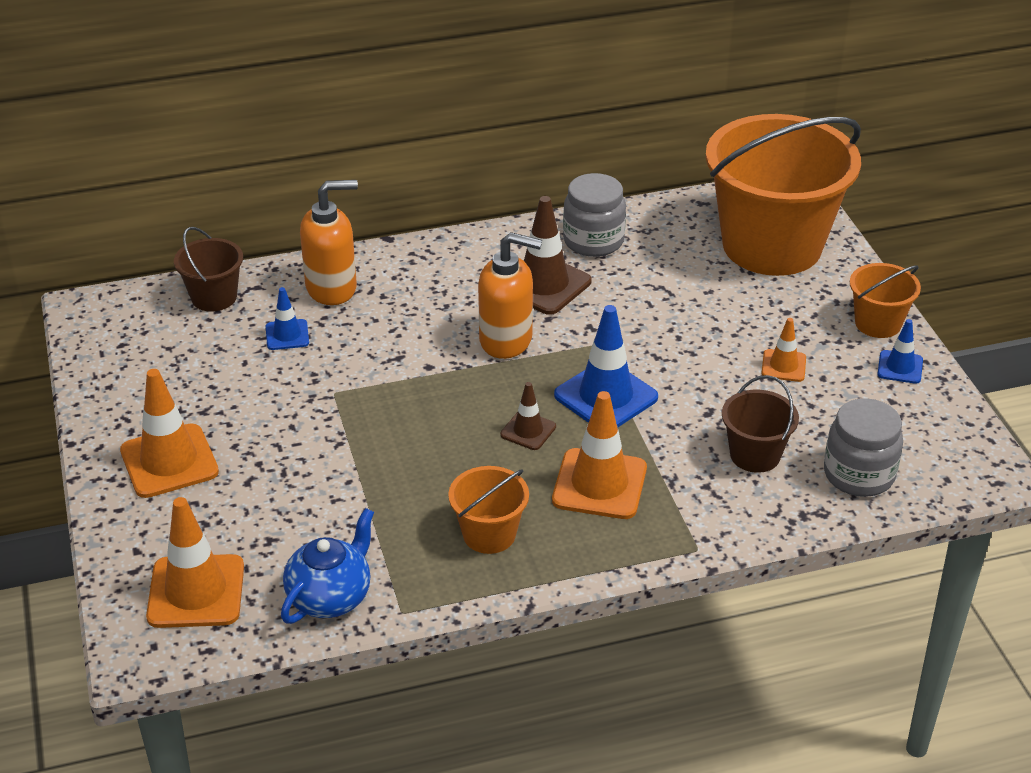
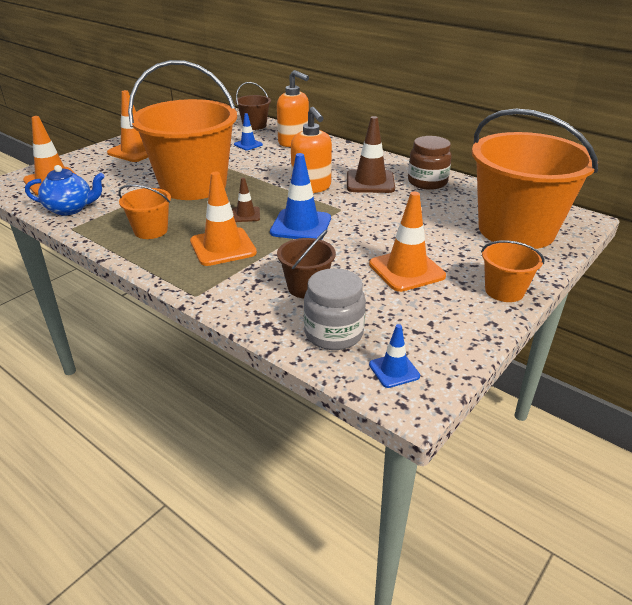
camera: 55 degrees right, 5 degrees down
grey jar [563,173,626,257] -> brown jar [408,136,452,190]
orange traffic cone [761,318,806,382] -> orange traffic cone [369,192,446,292], size x1.85
blue traffic cone [878,319,923,384] -> blue traffic cone moved to [369,324,420,388]
none -> orange bucket [128,60,237,200]

